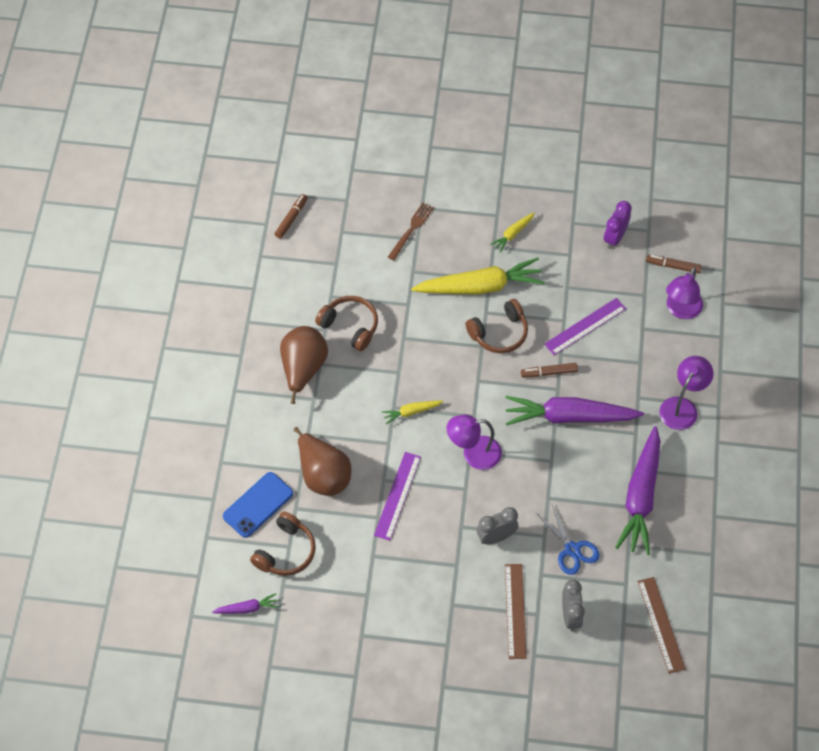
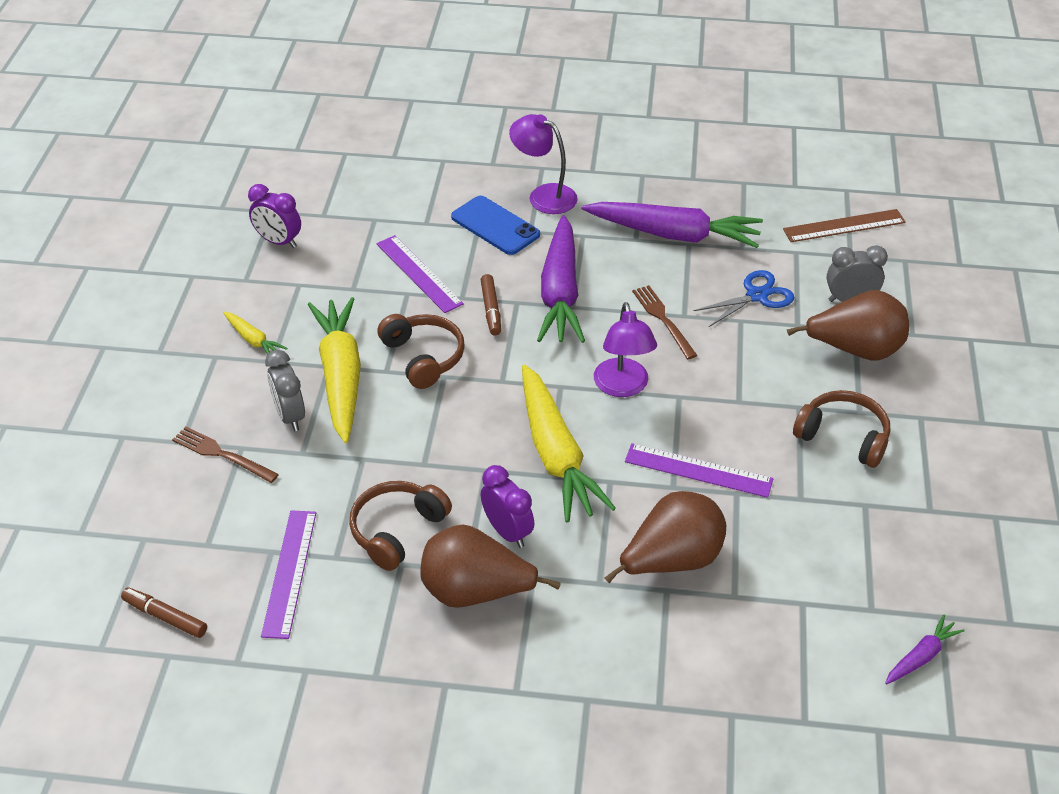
camera: 90 degrees left, 15 degrees down
purple carrot [212,593,279,614] -> purple carrot turned 60 degrees clockwise [885,615,965,684]
blue phone [223,472,293,538] -> blue phone moved to [451,196,540,255]
brown headphones [250,511,316,576] -> brown headphones moved to [793,390,890,468]
yellow carrot [382,401,443,424] -> yellow carrot [522,364,616,523], size x2.20
grey clock [477,507,518,544] -> grey clock moved to [265,350,305,431]
brown ruler [505,564,526,659] -> brown pear [787,290,909,360]
brown marker [646,255,702,273] -> none
purple lamp [666,267,703,319] -> none
none -> purple ruler [261,510,316,639]
none -> purple clock [481,465,534,548]
none -> brown fork [632,285,697,359]

